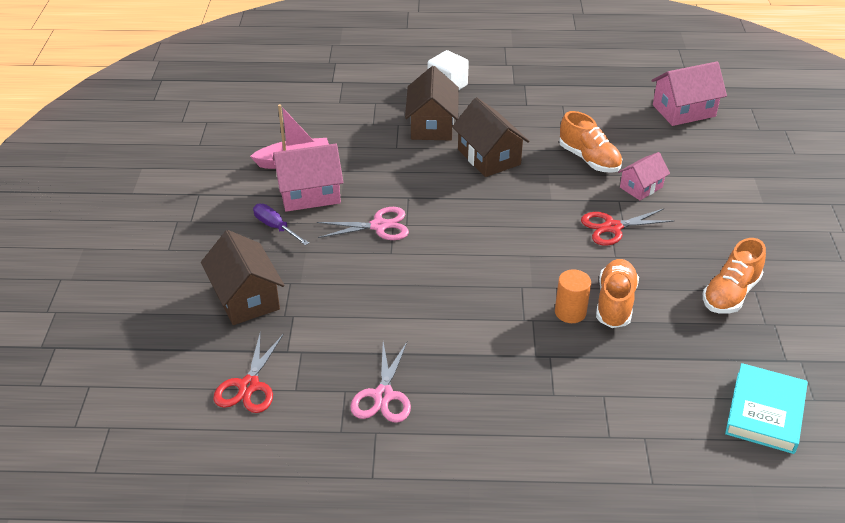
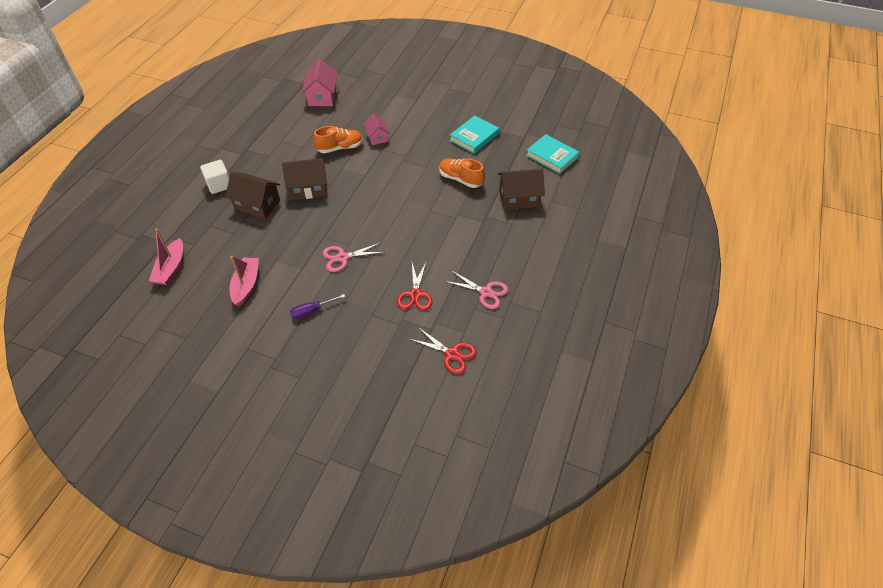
camera: 70 degrees left, 10 degrees up
brown house [201,230,284,325] -> brown house moved to [498,169,545,210]
pink house [273,144,343,212] -> none
pink scissors [317,207,409,240] -> pink scissors turned 120 degrees counterclockwise [322,242,385,272]
orange cylinder [555,269,591,323] -> none
red scissors [581,209,674,246] -> red scissors moved to [397,262,432,310]
orange shoe [703,238,766,314] -> turquoise book [450,115,499,154]
none -> pink boat [149,229,183,285]

